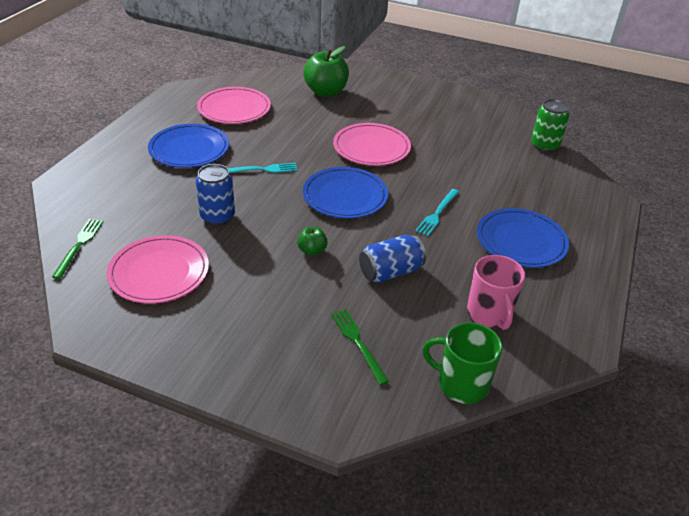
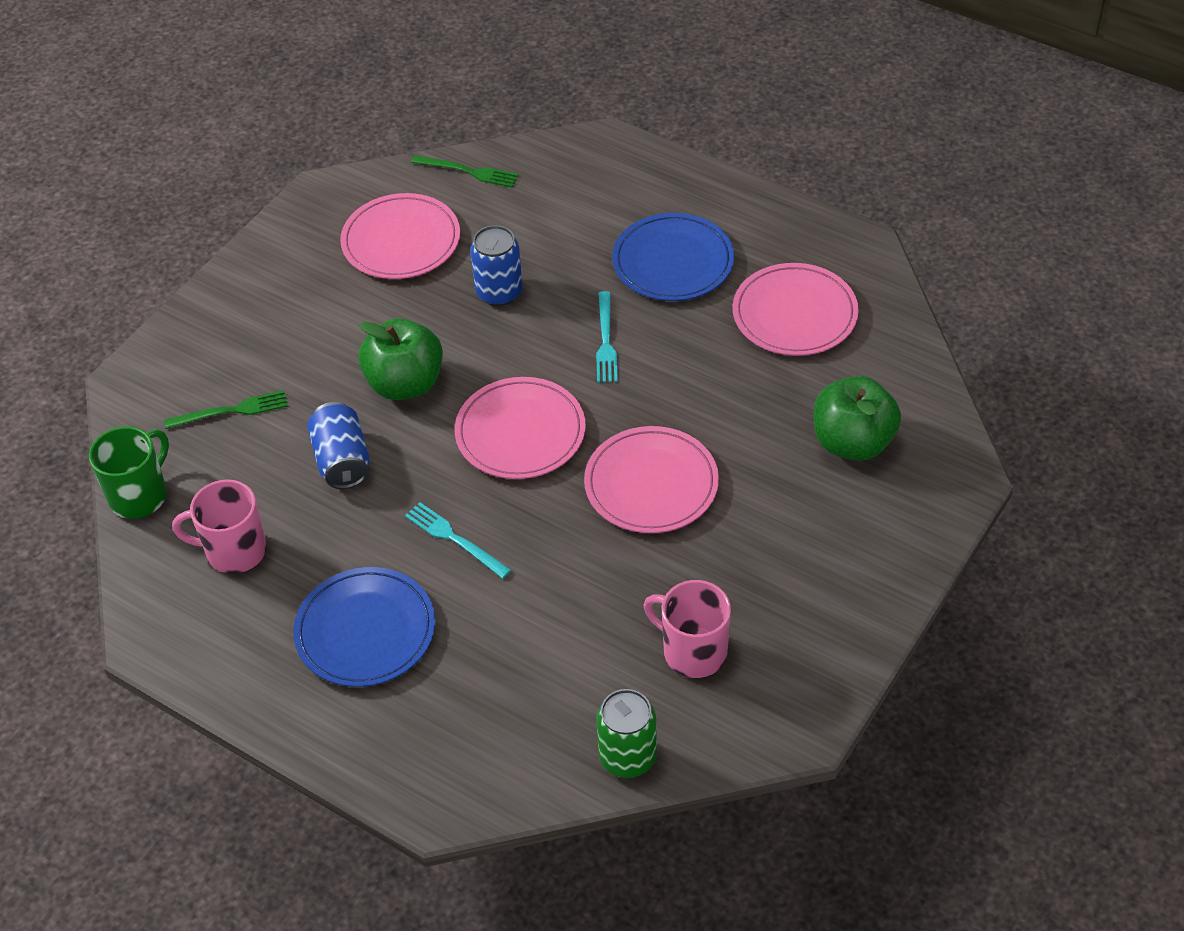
camera: 105 degrees right, 10 degrees up
green apple [297,227,328,256] -> green apple [358,318,443,400], size x2.06
blue plate [303,167,388,219] -> pink plate [455,377,586,479]
none -> pink mug [644,580,731,678]

